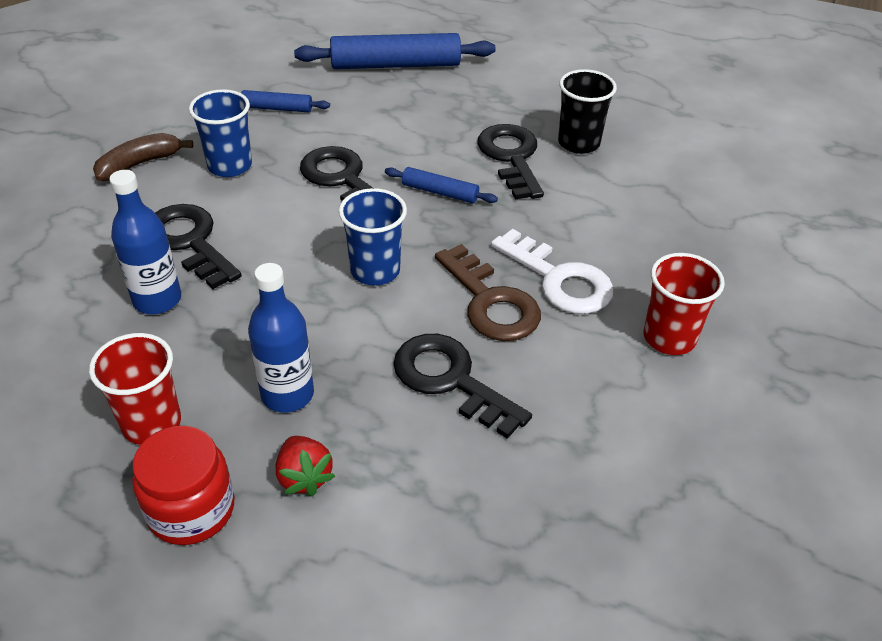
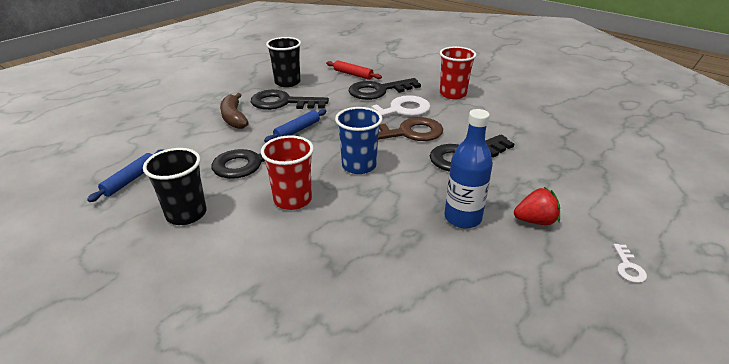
camera: 70 degrees left, 10 degrees down
red cup [89,333,181,445] -> red cup moved to [261,135,314,210]
brown banana [93,133,193,181] -> brown banana moved to [220,93,249,129]
blue bottle [109,170,181,314] -> none
red jar [132,426,235,545] -> none
black key [155,204,242,289] -> black key moved to [348,78,421,100]
blue cup [189,89,252,177] -> black cup [143,148,206,225]
blue rolling pin [294,33,495,69] -> none
none -> red rolling pin [326,60,382,80]
none -> white key [613,244,647,283]

